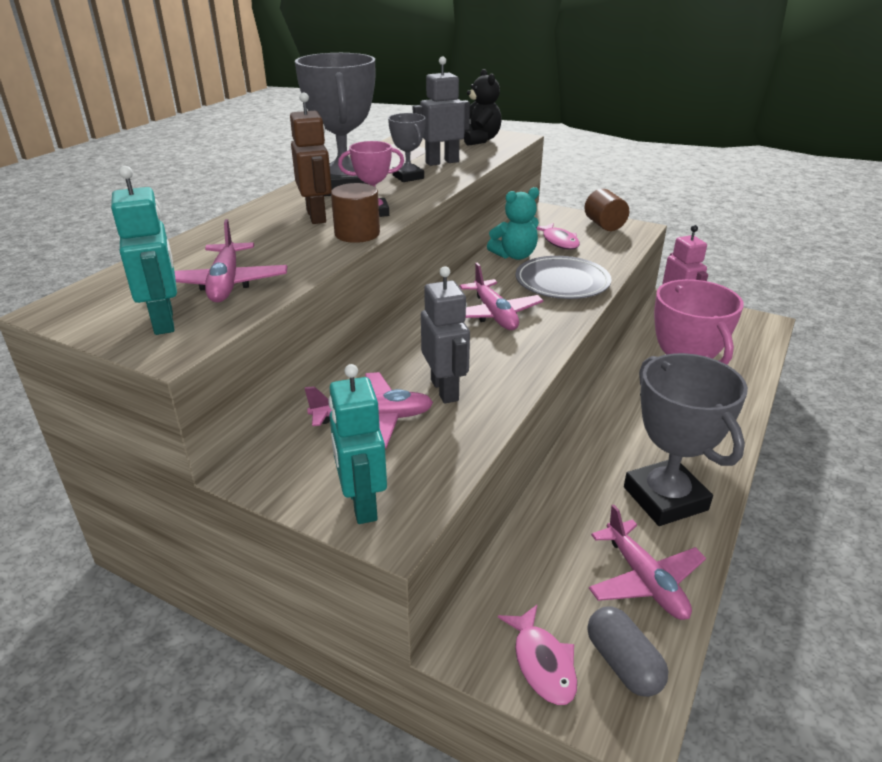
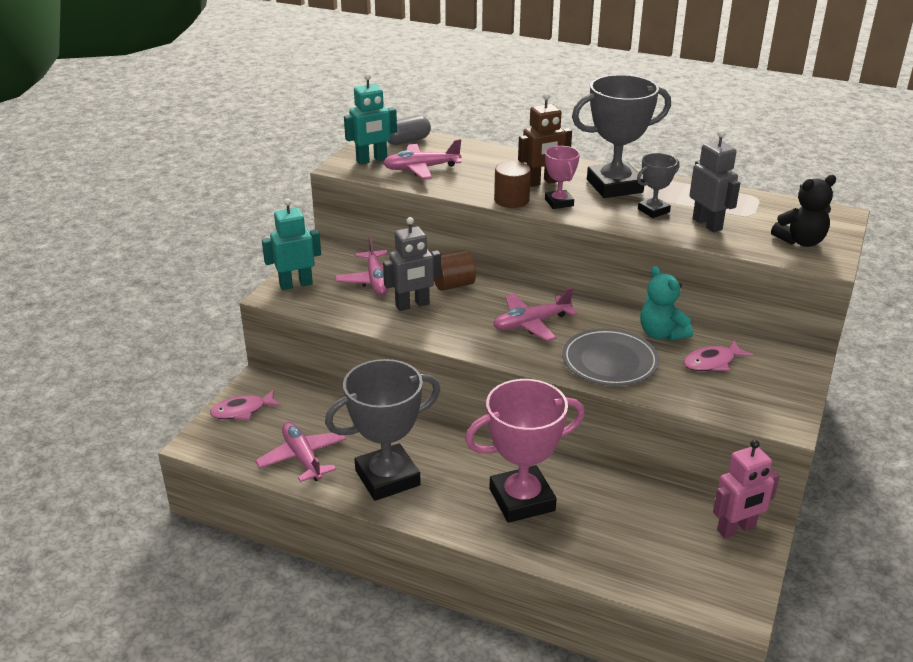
camera: 85 degrees right, 0 degrees up
brown cylinder [585,189,629,231] -> brown cylinder moved to [434,250,476,291]
grey capsule [588,607,668,697] -> grey capsule moved to [387,115,431,145]
pink plane [589,505,706,620] -> pink plane turned 90 degrees clockwise [255,422,347,482]

